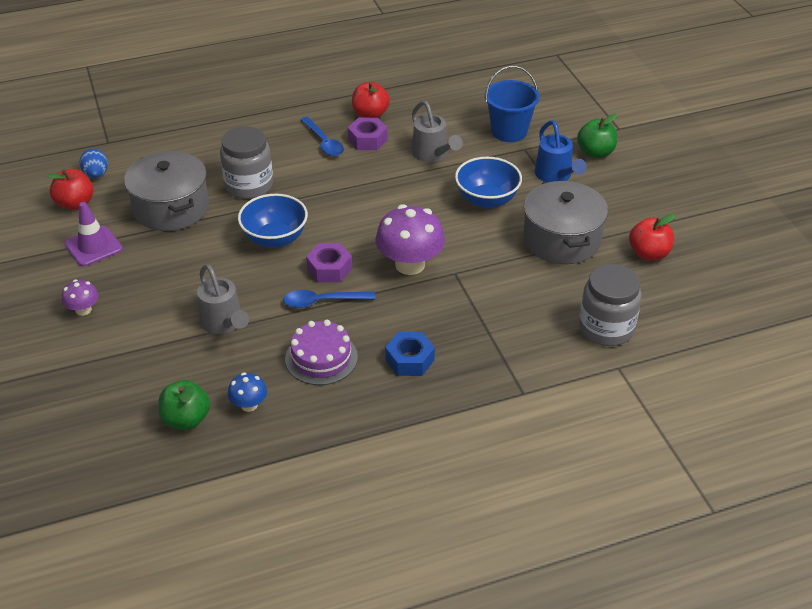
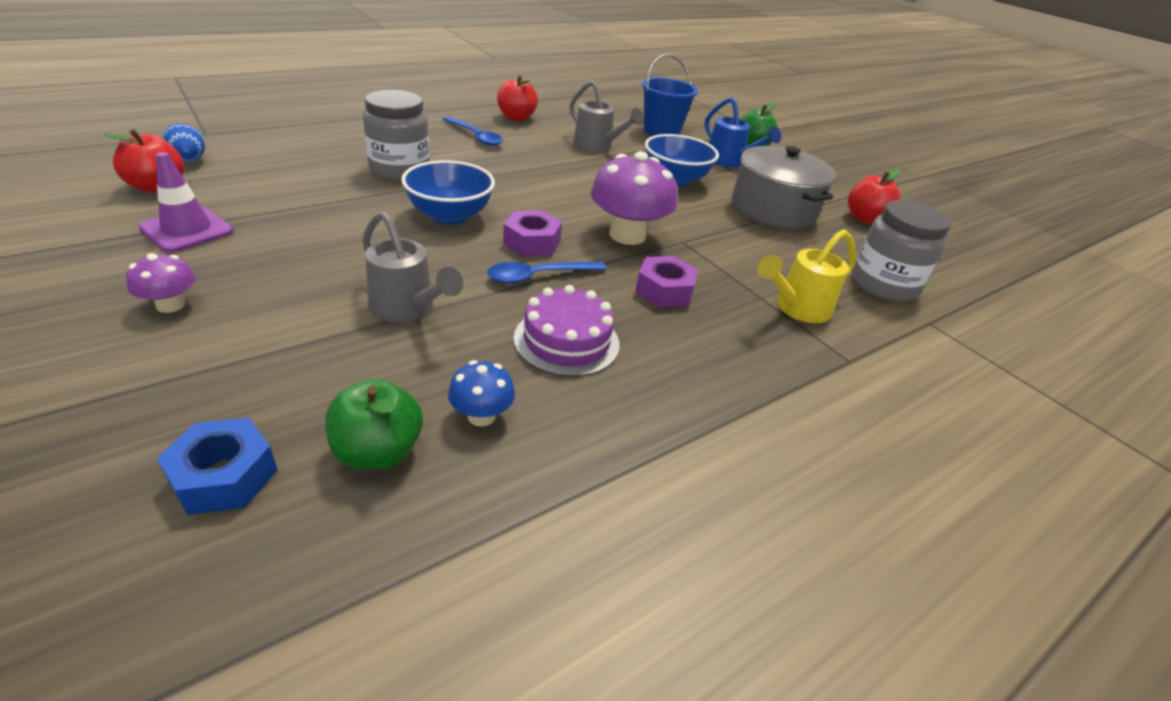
camera: 20 degrees left, 5 degrees down
grey pot [124,151,209,231] -> none
purple nut [348,118,388,150] -> purple nut moved to [635,256,698,308]
blue nut [385,332,435,376] -> blue nut moved to [157,418,277,515]
none -> yellow watering can [757,229,856,323]

